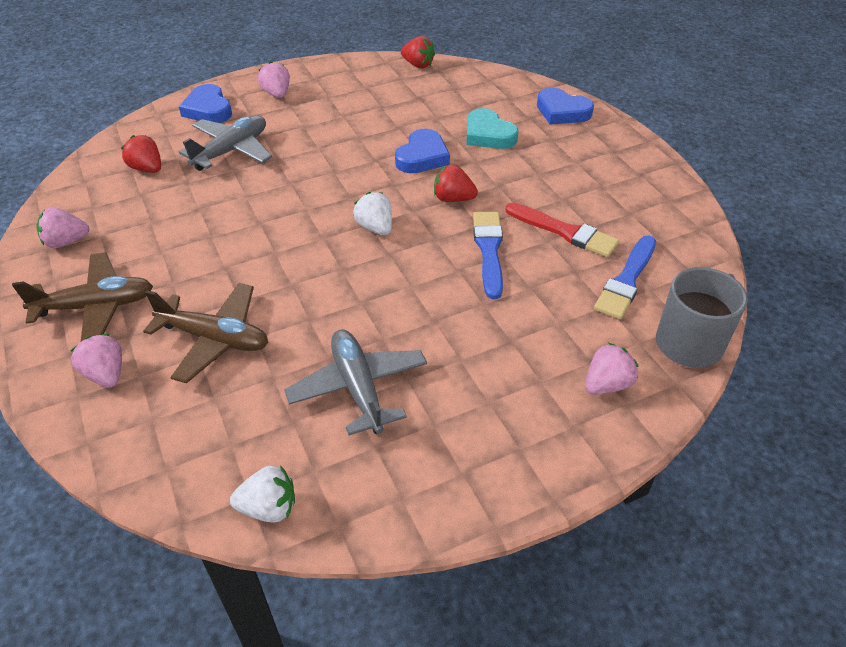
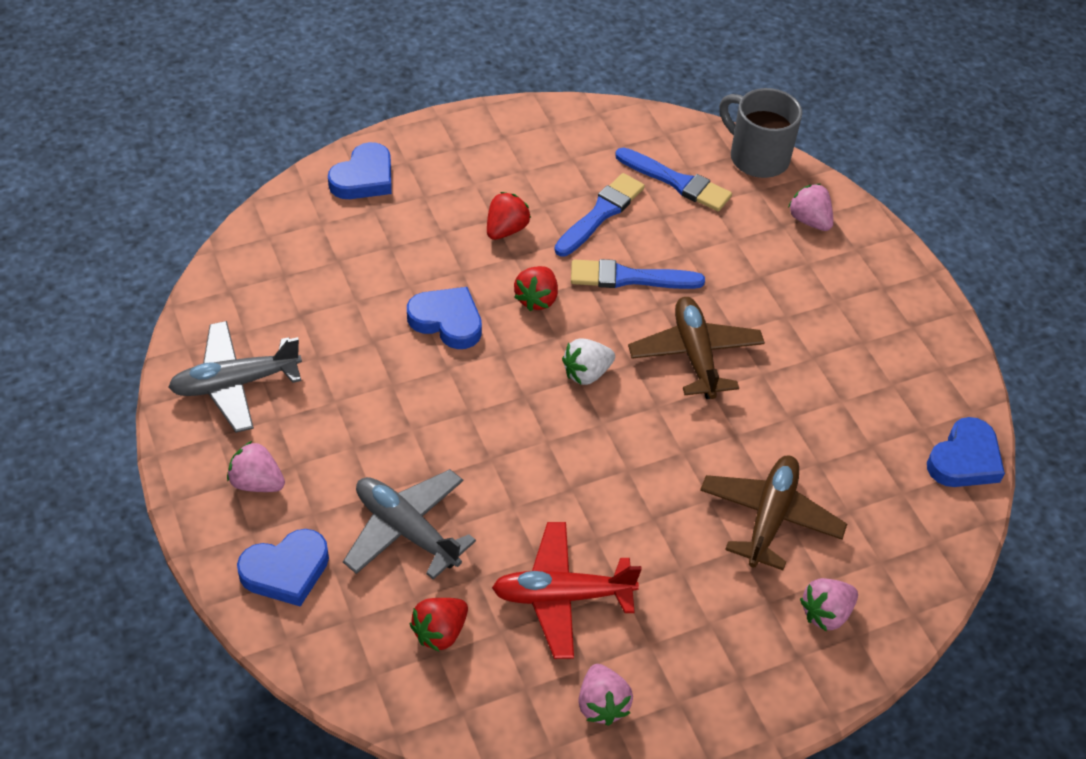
camera: 90 degrees left, 5 degrees up
brown plane [12,252,153,342] -> brown plane moved to [628,297,765,399]
white strawberry [230,465,295,522] -> blue heart [927,417,1005,487]
pink strawberry [258,61,290,98] -> pink strawberry turned 45 degrees clockwise [227,441,285,492]
grey plane [284,329,427,435] -> grey plane moved to [168,321,302,433]
red strawberry [401,36,435,68] -> red strawberry moved to [487,192,531,240]
turquoise heart [466,108,518,149] -> none
red brush [505,203,619,257] -> blue brush [554,173,645,256]
none -> red plane [492,522,642,659]

